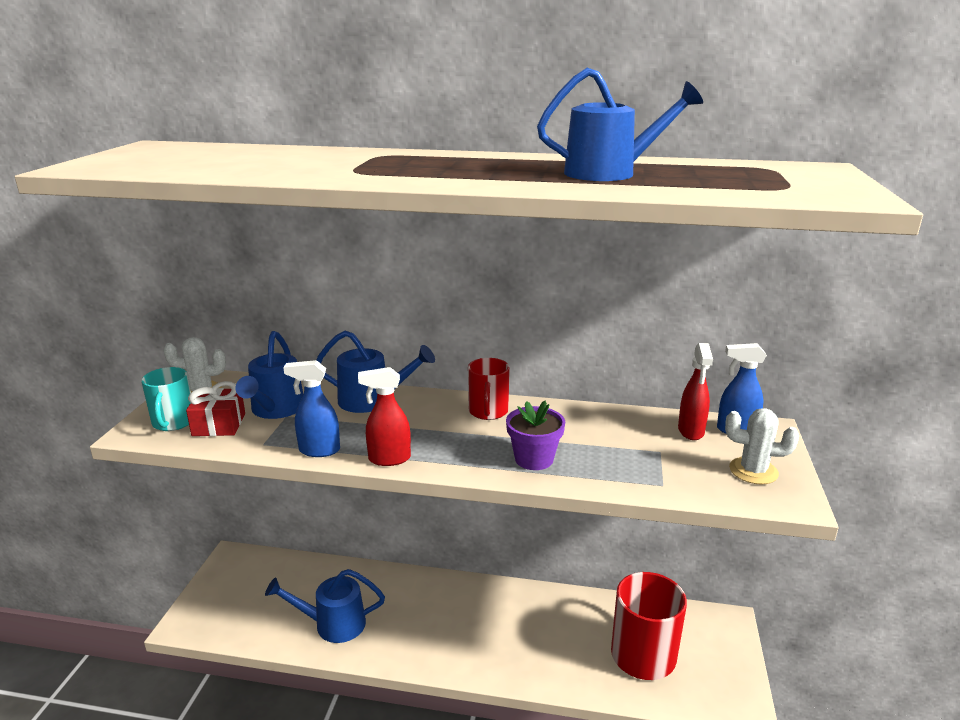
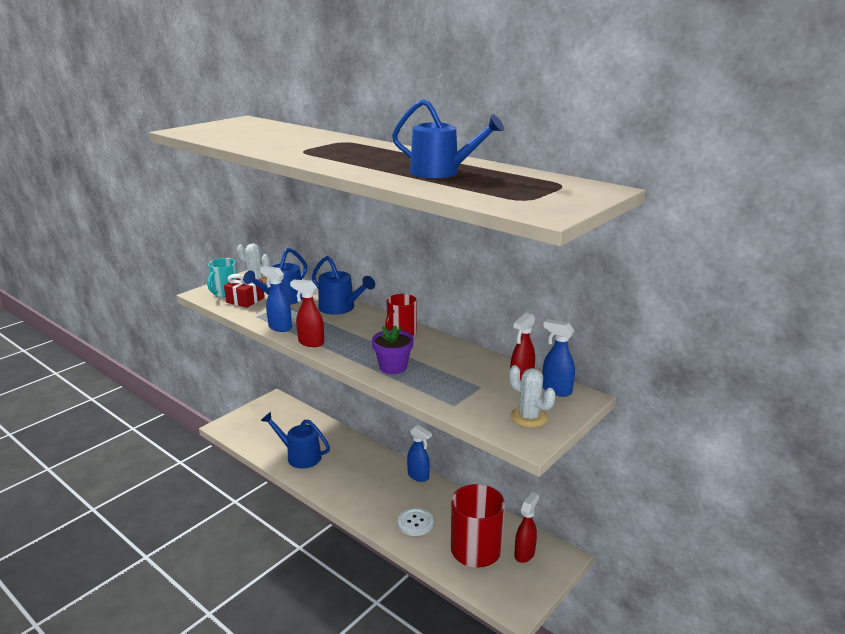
camera: 30 degrees right, 0 degrees up
none -> white button [398,508,434,536]
none -> blue spray bottle [407,425,432,482]
none -> red spray bottle [514,492,539,563]

